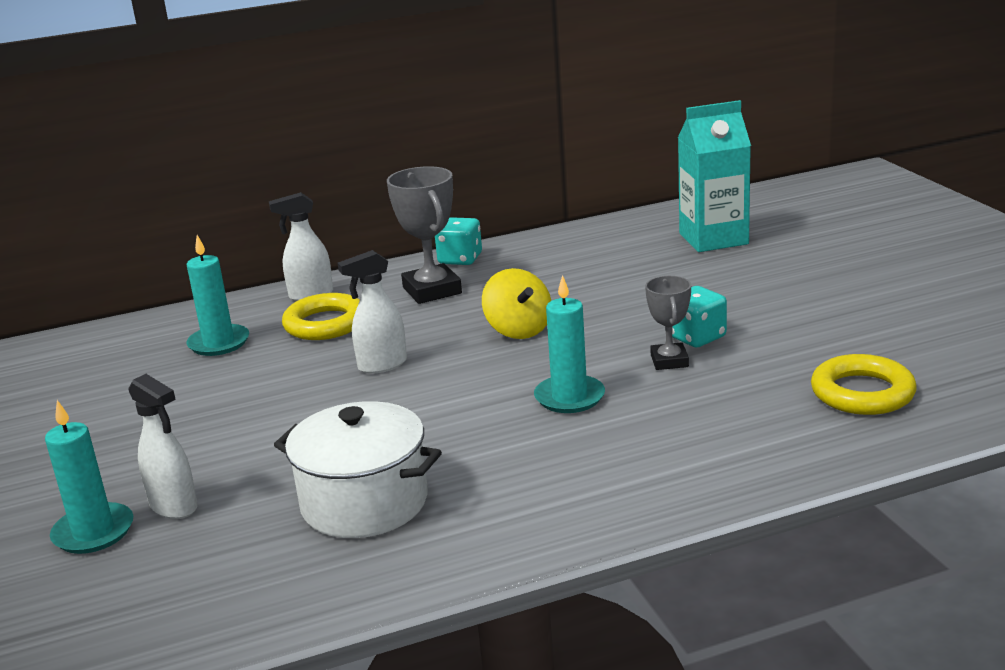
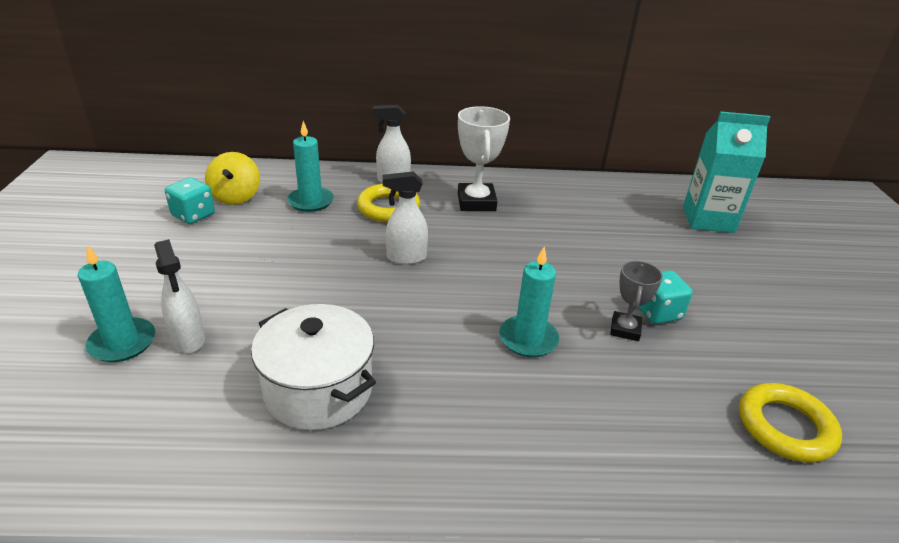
camera: 15 degrees right, 10 degrees up
grey trophy [387,166,462,304] -> white trophy [458,106,510,211]
turquoise dice [435,217,482,265] -> turquoise dice moved to [165,177,215,224]
yellow spinning top [482,268,551,339] -> yellow spinning top moved to [205,152,260,205]

